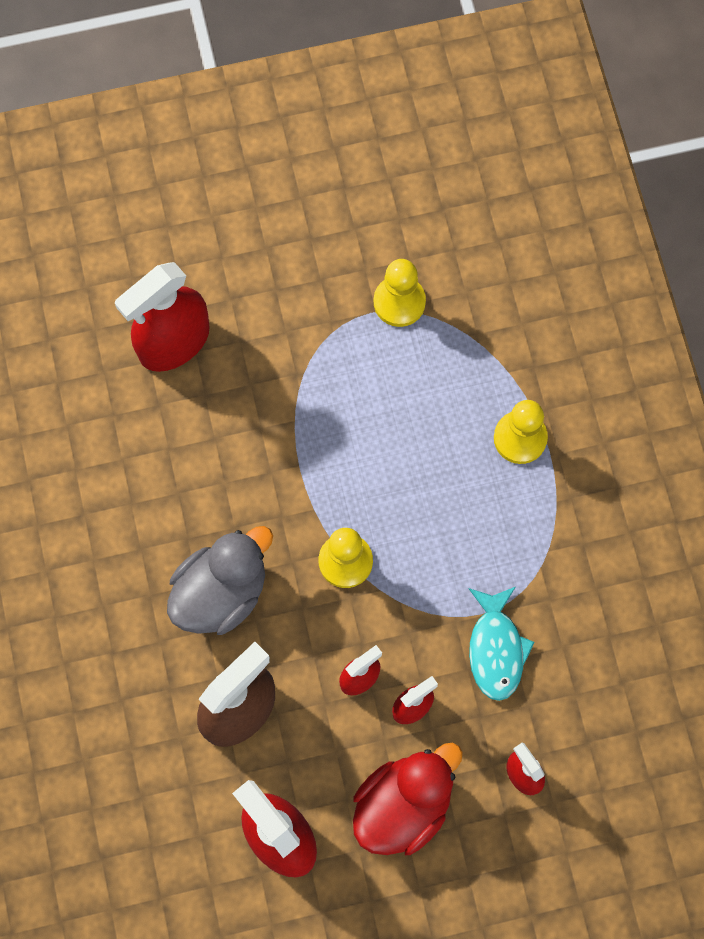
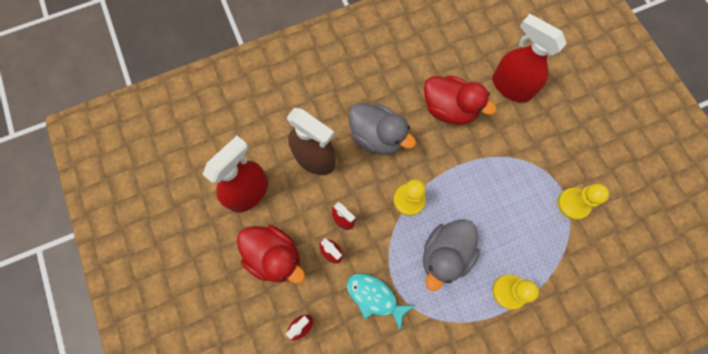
camera: 80 degrees right, 0 degrees up
turquoise fish [468,587,535,701] -> turquoise fish turned 45 degrees clockwise [347,273,415,330]
none -> grey duck [423,219,480,291]
none -> red duck [424,75,497,125]

